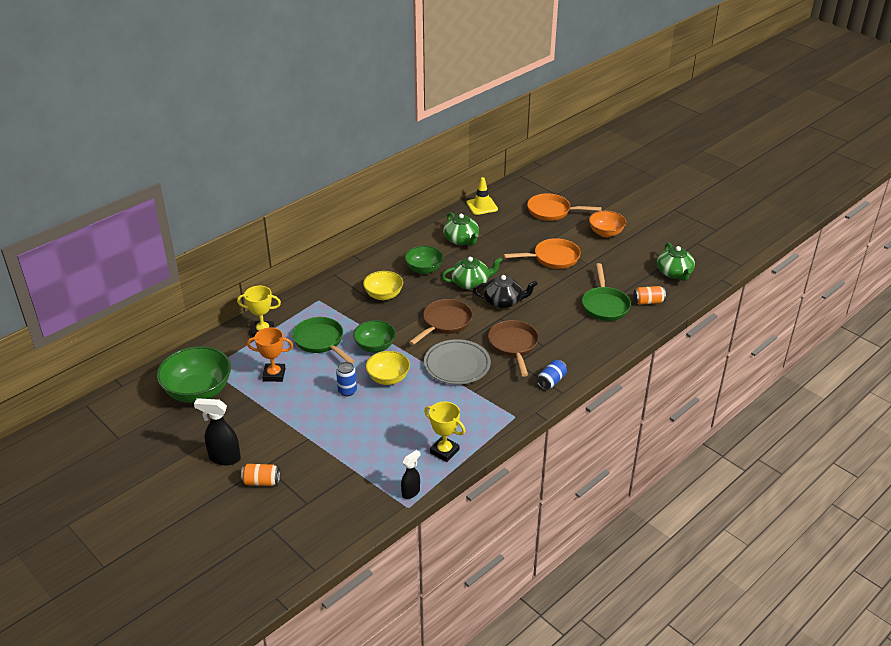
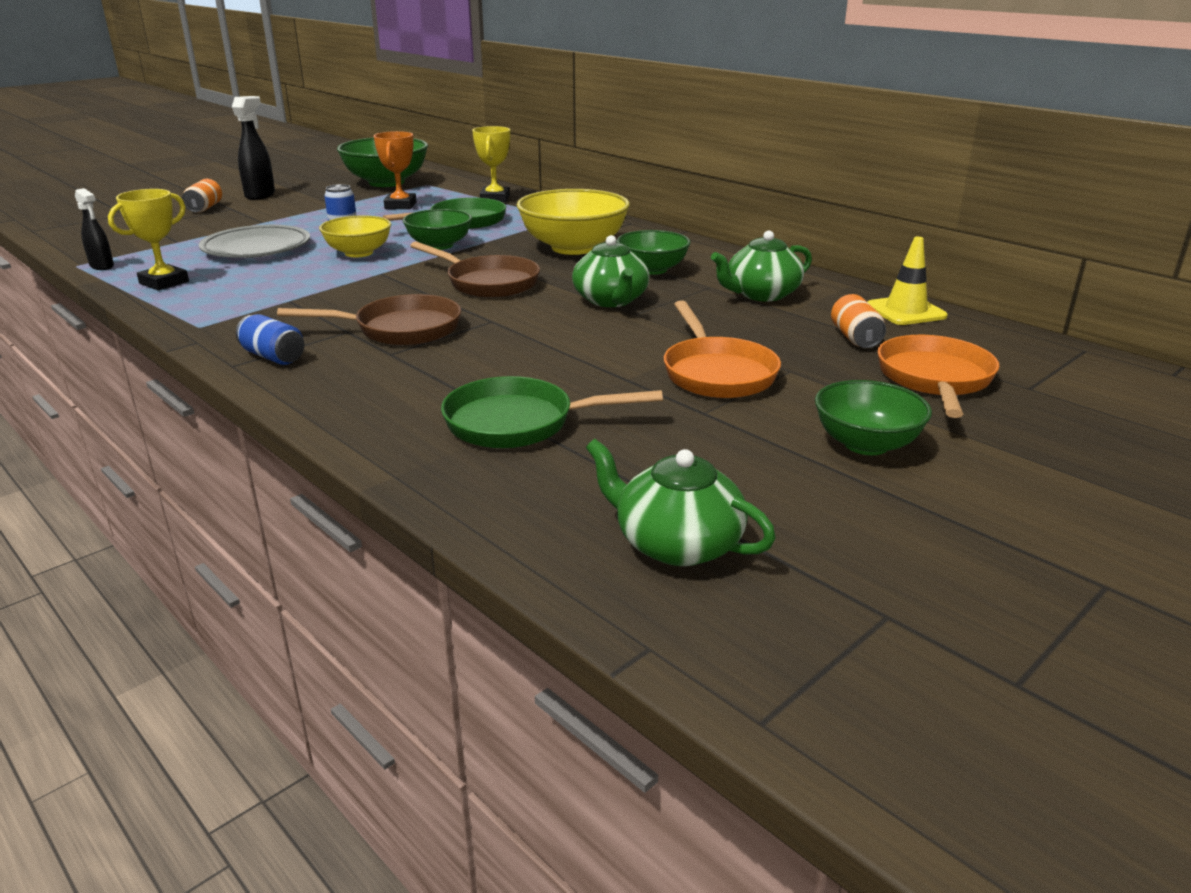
camera: 90 degrees right, 10 degrees down
yellow bowl [363,271,403,300] -> yellow bowl [517,189,630,255], size x1.62
grey plate [424,339,491,385] -> grey plate moved to [199,225,310,258]
black teapot [473,275,538,309] -> none
orange bowl [589,211,626,237] -> green bowl [815,380,932,455]
orange can [633,286,666,305] -> orange can moved to [831,294,886,348]
green teapot [657,243,695,281] -> green teapot turned 45 degrees clockwise [586,439,776,566]

